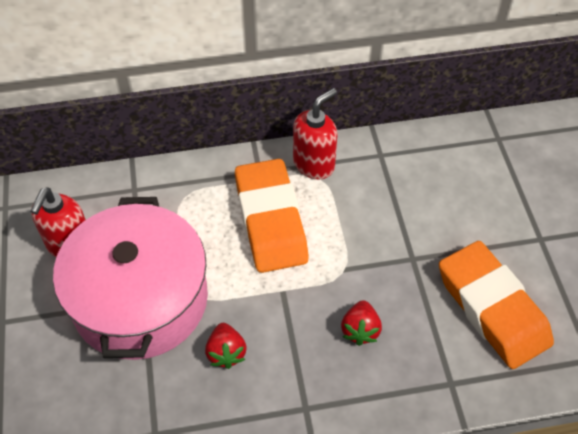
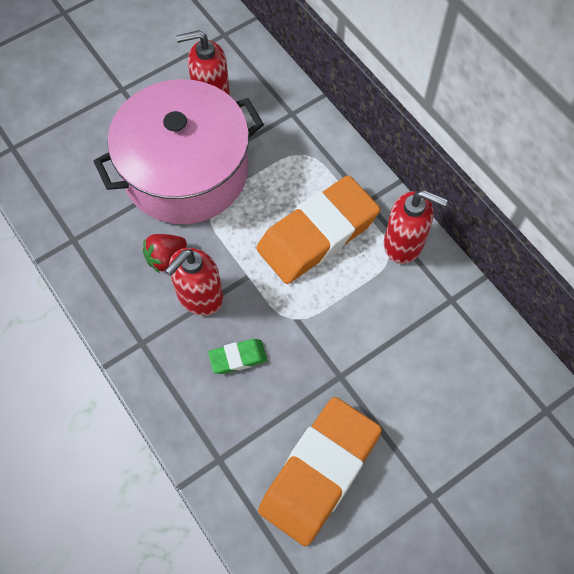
camera: 65 degrees right, 10 degrees up
red strawberry [341,300,382,346] -> green eraser [208,339,267,374]
none -> red soap dispenser [165,248,223,316]

